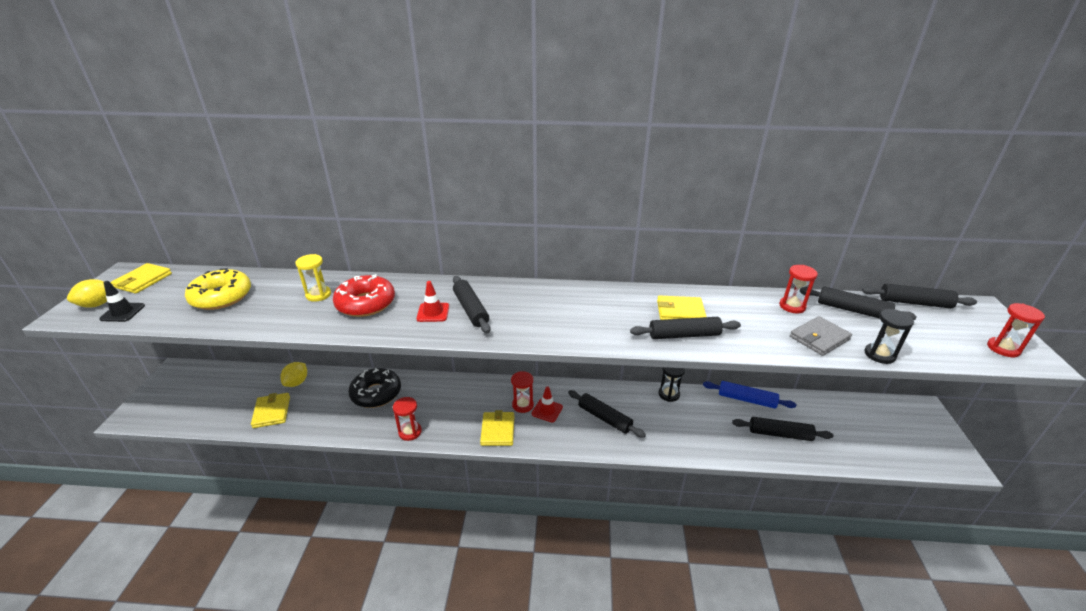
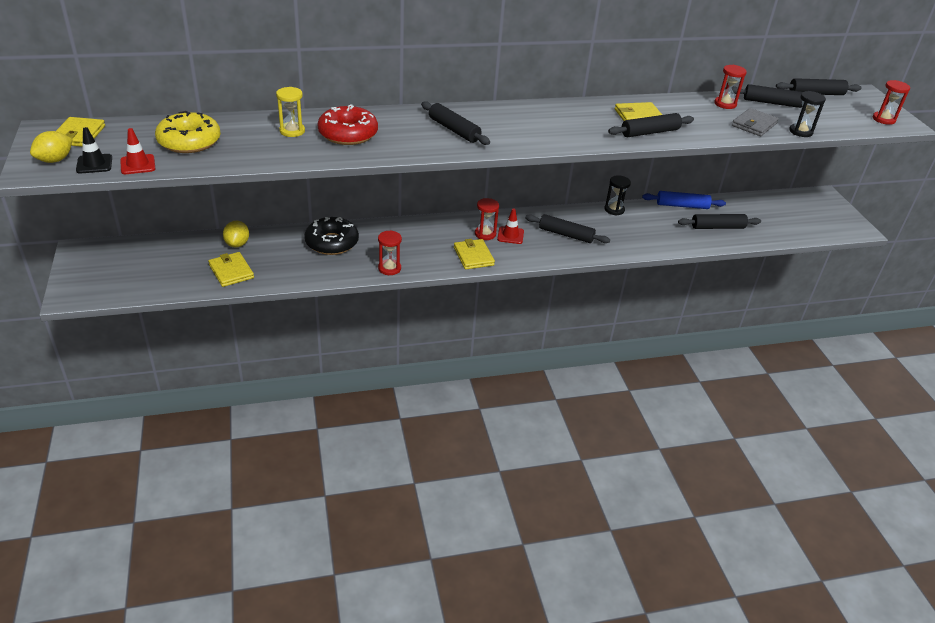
camera: 20 degrees left, 5 degrees up
red traffic cone [416,281,449,322] -> red traffic cone moved to [120,128,155,174]

